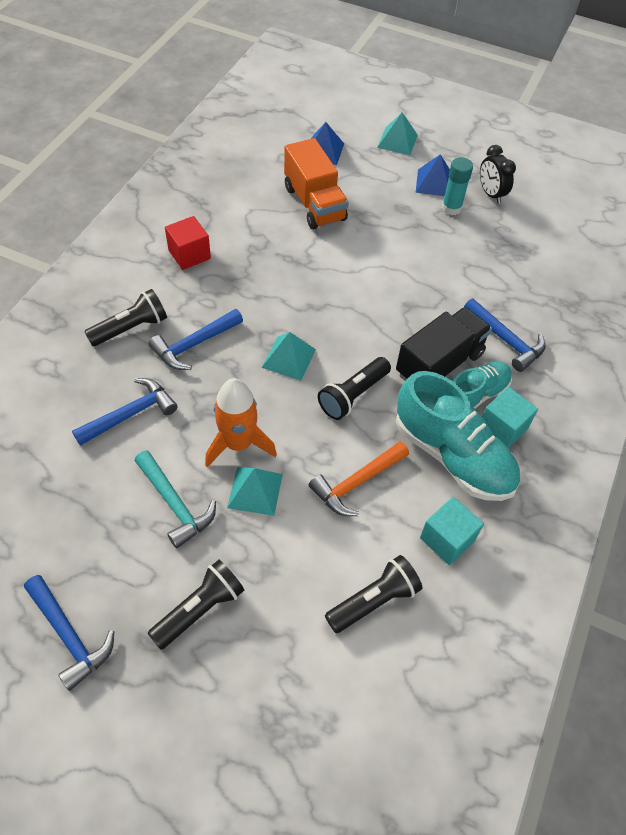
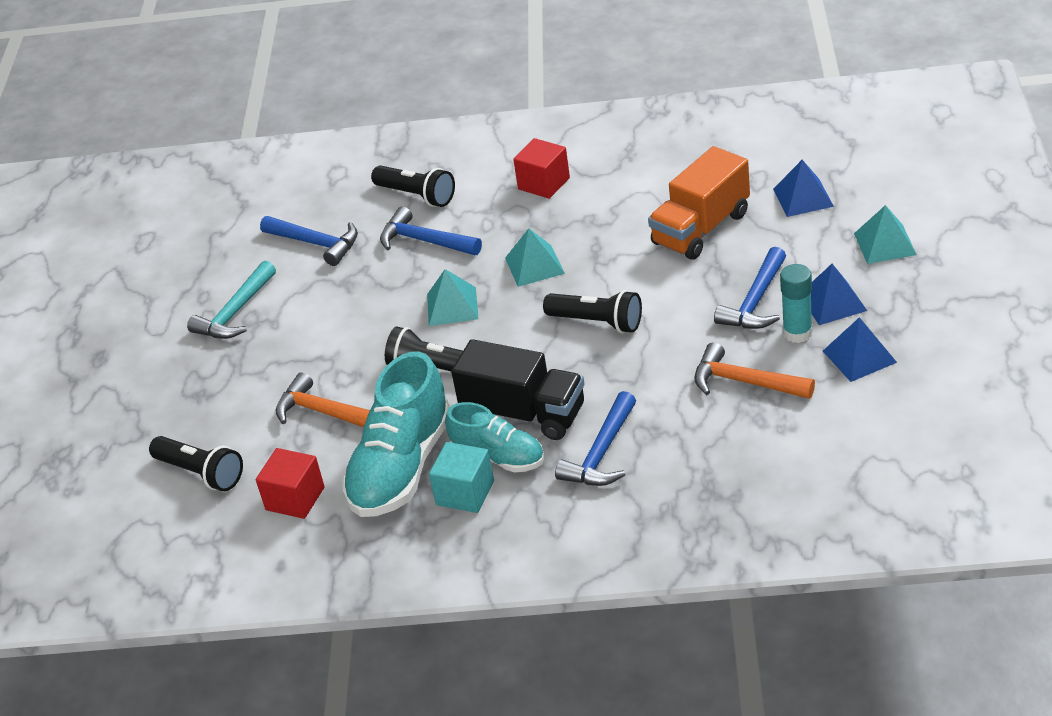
camera: 75 degrees right, 15 degrees down
blue hammer [24,575,114,691] -> blue hammer moved to [714,247,786,329]
black flashlight [148,560,244,650] -> black flashlight moved to [543,290,642,333]
orange rocket [205,378,277,467] -> none
turquoise pyramid [227,467,283,516] -> turquoise pyramid moved to [505,228,565,287]
turquoise cube [420,497,484,565] -> red cube [256,448,325,519]
black clock [480,145,516,204] -> blue pyramid [823,317,897,382]
none -> orange hammer [694,342,815,399]

